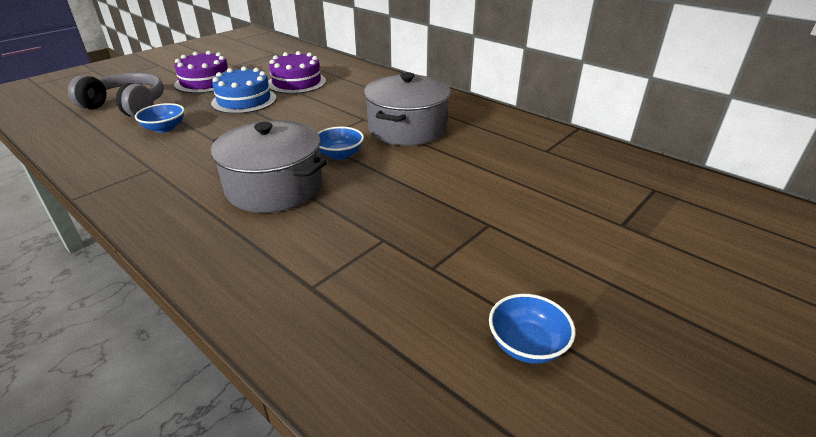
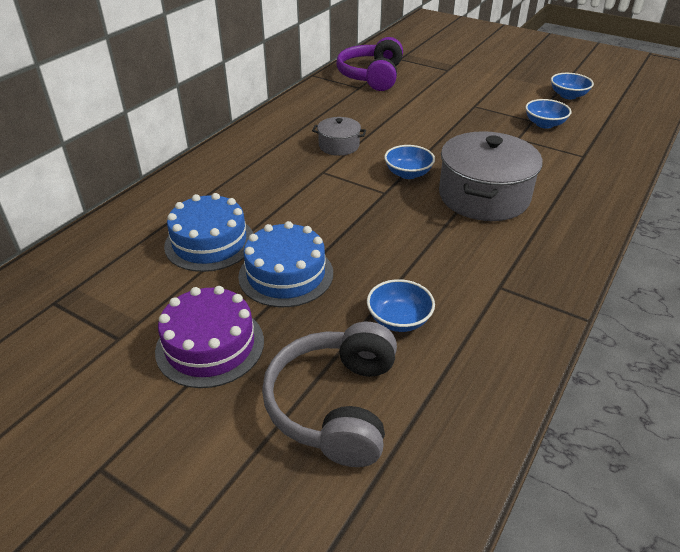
camera: 100 degrees left, 5 degrees up
purple cake [268,51,326,94] -> blue cake [164,193,254,272]
grey pot [364,72,451,146] -> grey pot [312,117,366,156], size x0.51
none -> purple headphones [336,37,403,91]
none -> blue bowl [525,99,572,129]

